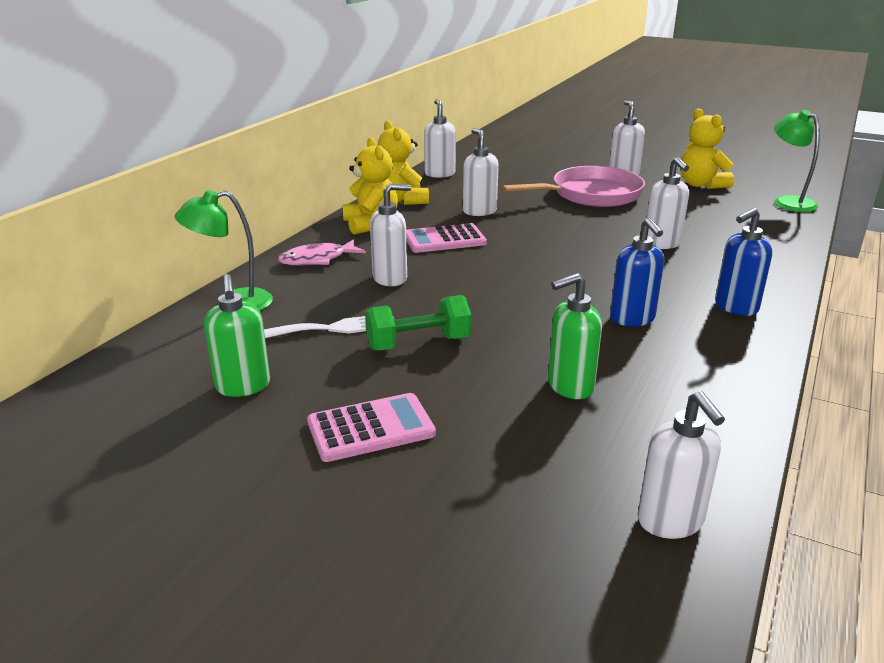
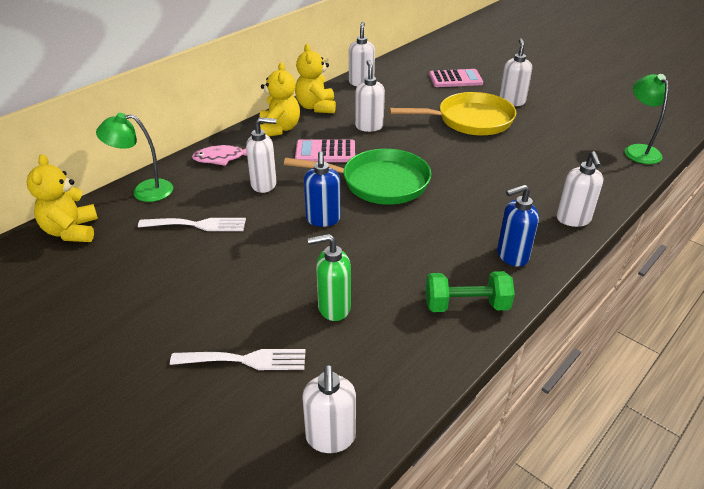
camera: 15 degrees right, 10 degrees up
green soap dispenser [204,274,270,397] -> none
pink calculator [307,393,436,462] -> pink calculator moved to [429,69,483,87]
green dumbbell [365,295,471,351] -> green dumbbell moved to [425,271,515,312]
pink pan [501,166,645,207] -> yellow pan [389,92,516,136]
blue soap dispenser [610,218,664,326] -> blue soap dispenser moved to [304,151,341,227]
white soap dispenser [646,157,689,249] -> white soap dispenser moved to [556,151,604,227]
yellow teddy bear [680,108,734,189] -> yellow teddy bear moved to [27,154,98,242]
none -> white fork [170,349,306,370]
none -> green pan [284,149,432,205]

